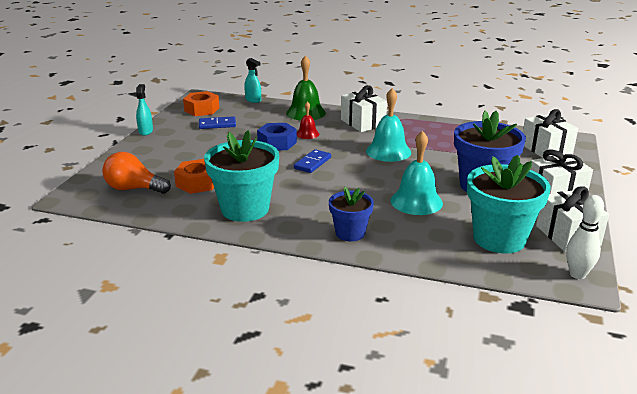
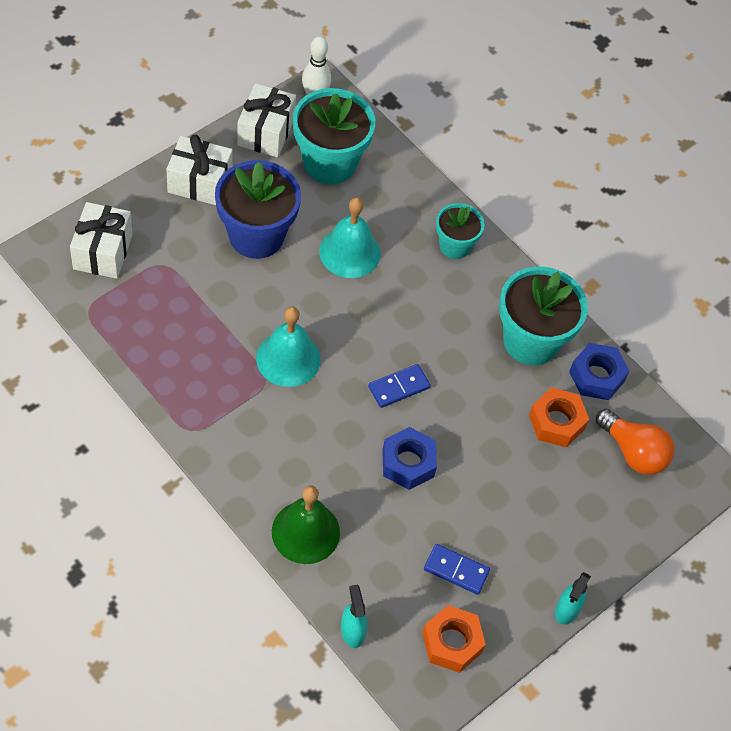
camera: 155 degrees left, 30 degrees up
red bell [297,101,319,139] -> none
blue flower pot [329,187,374,242] -> turquoise flower pot [436,203,485,259]
white gift [341,85,387,132] -> none
none -> blue nut [569,343,629,400]

